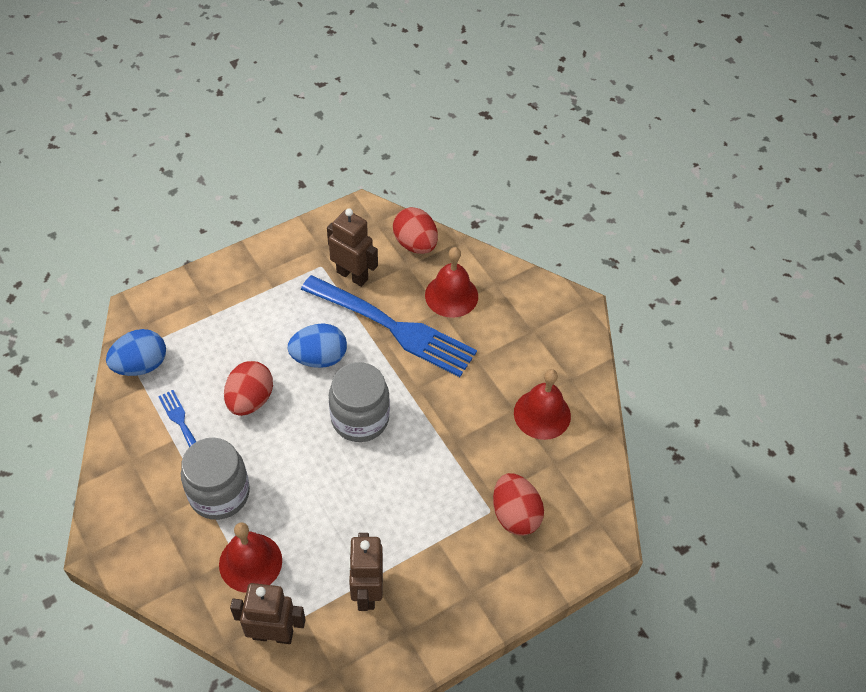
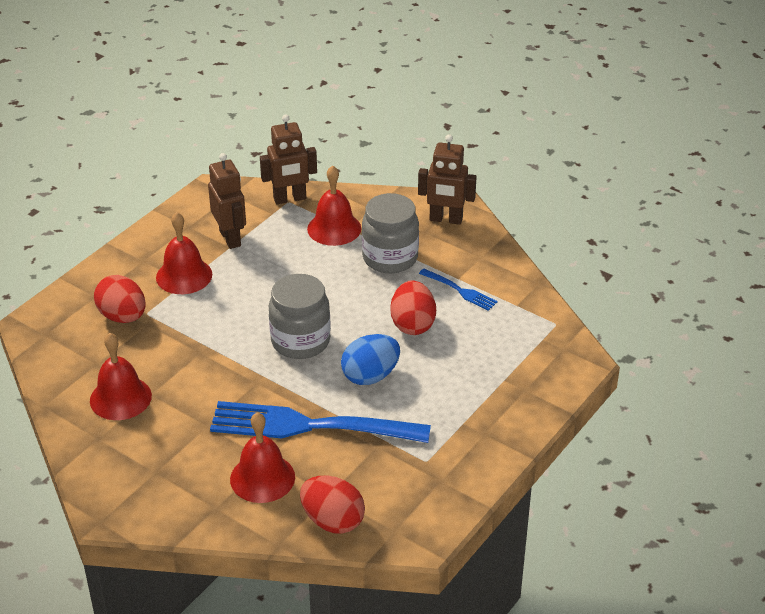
camera: 160 degrees right, 15 degrees down
blue egg [106,329,166,376] -> none
brown robot [327,209,378,287] -> brown robot moved to [418,134,477,225]
none -> red bell [156,212,212,294]

